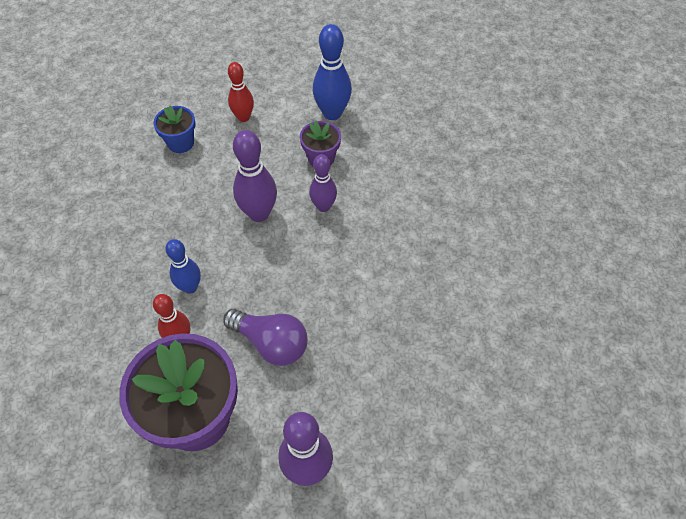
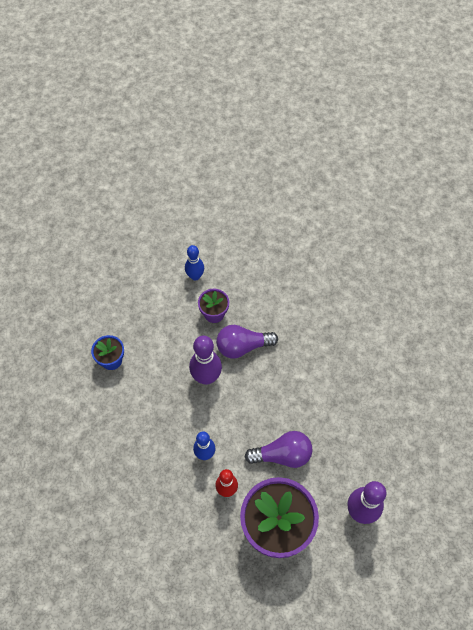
camera: 35 degrees left, 5 degrees up
red bowling pin [228,62,254,122] -> none
purple bowling pin [309,154,337,212] -> purple light bulb [216,325,278,359]
blue bowling pin [313,24,352,120] -> blue bowling pin [185,245,204,281], size x0.65

